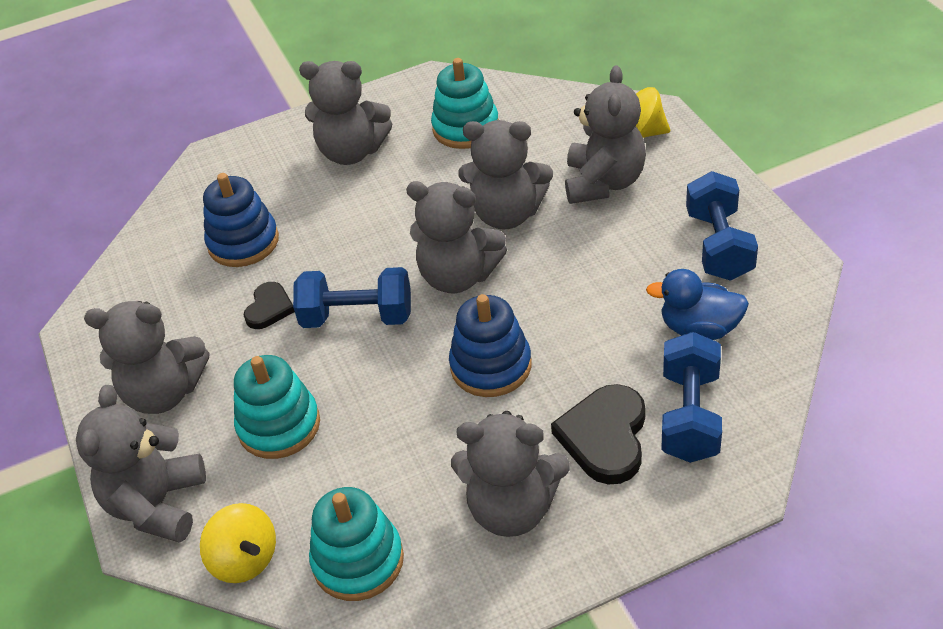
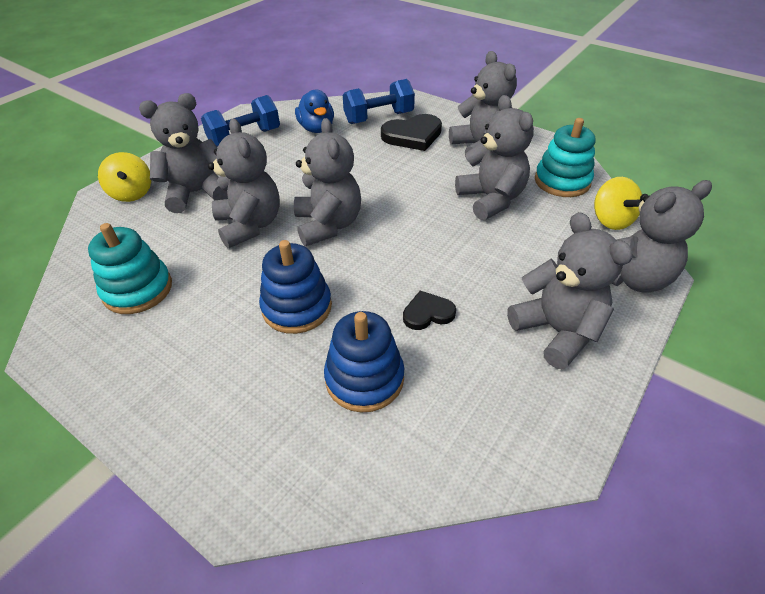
camera: 125 degrees left, 0 degrees up
yellow spinning top [200,503,276,583] -> yellow spinning top turned 150 degrees clockwise [594,177,642,230]
turquoise stacking toy [234,355,320,459] -> none
blue dumbbell [293,267,411,328] -> none
grey teddy bear [299,61,392,165] -> grey teddy bear moved to [455,95,534,220]
blue stacking toy [449,294,532,397] -> blue stacking toy moved to [259,240,332,334]

